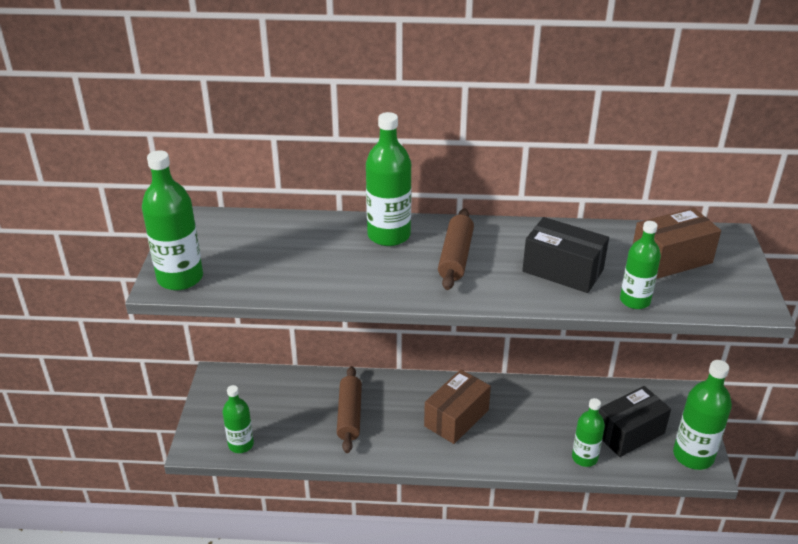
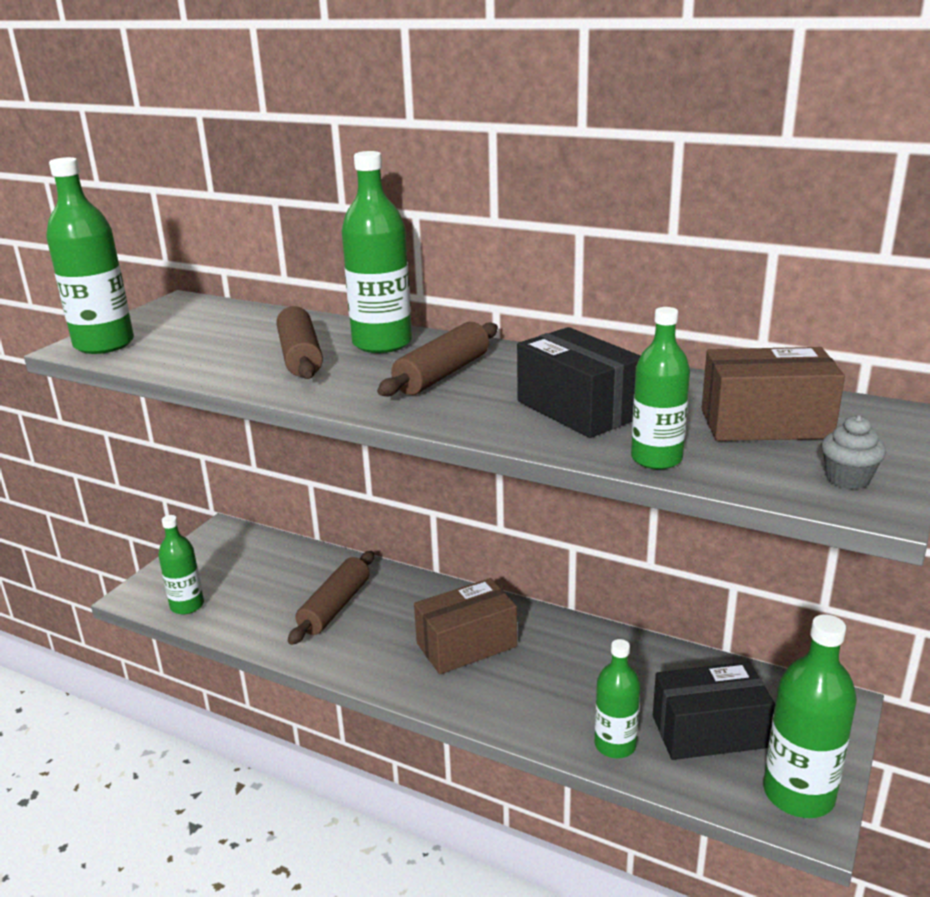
camera: 25 degrees right, 10 degrees down
none -> brown rolling pin [277,306,323,379]
none -> grey cupcake [821,415,886,489]

